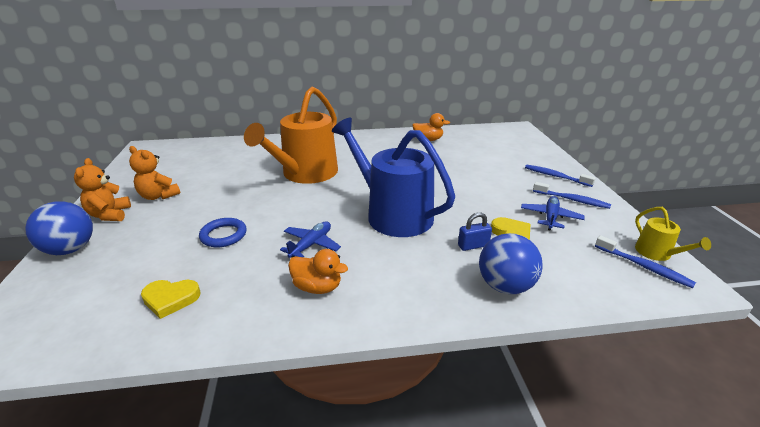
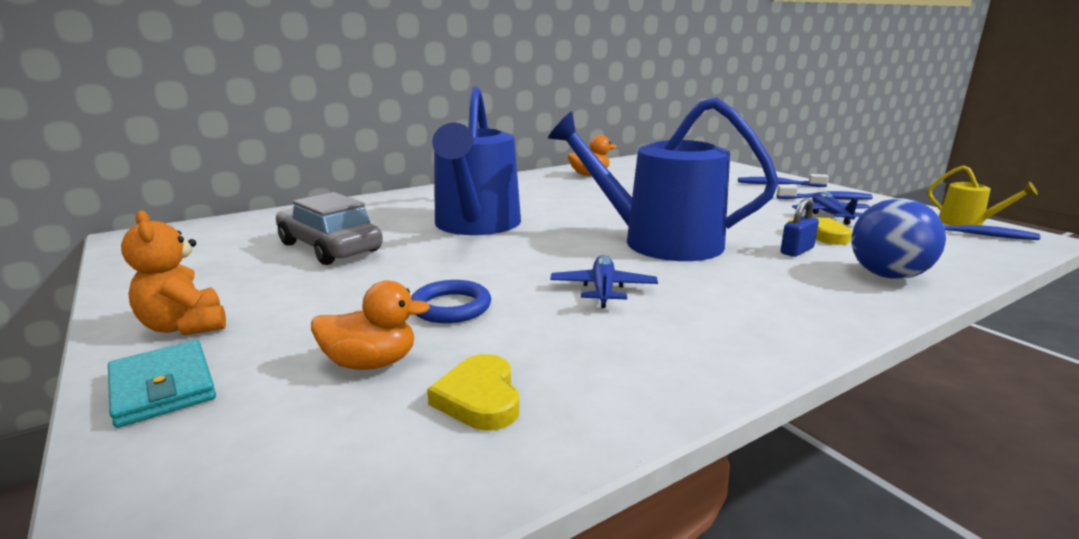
camera: 25 degrees left, 10 degrees down
blue ball [25,201,93,255] -> turquoise wallet [108,340,216,428]
orange teddy bear [129,146,180,200] -> none
yellow heart [141,280,201,319] -> yellow heart turned 105 degrees clockwise [427,354,519,430]
orange watering can [244,87,338,184] -> blue watering can [432,87,521,235]
orange duck [288,249,348,294] -> orange duck moved to [311,280,430,370]
none -> grey car [276,192,383,265]

